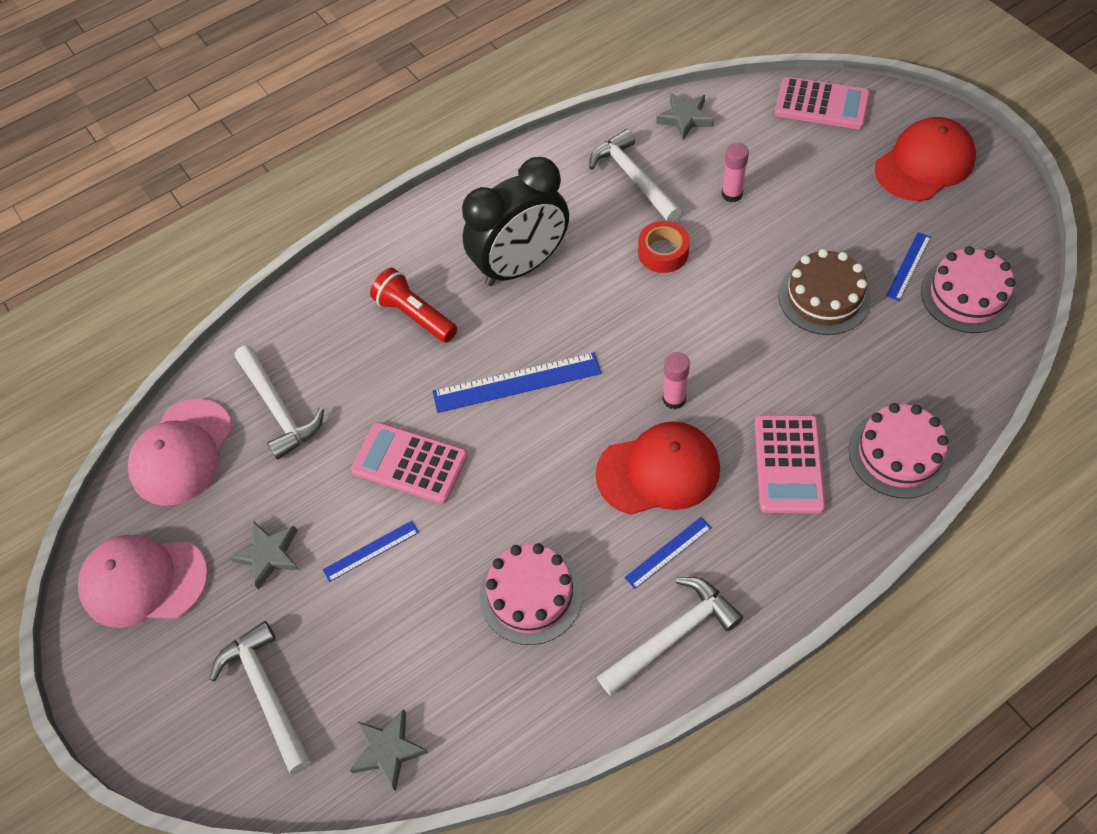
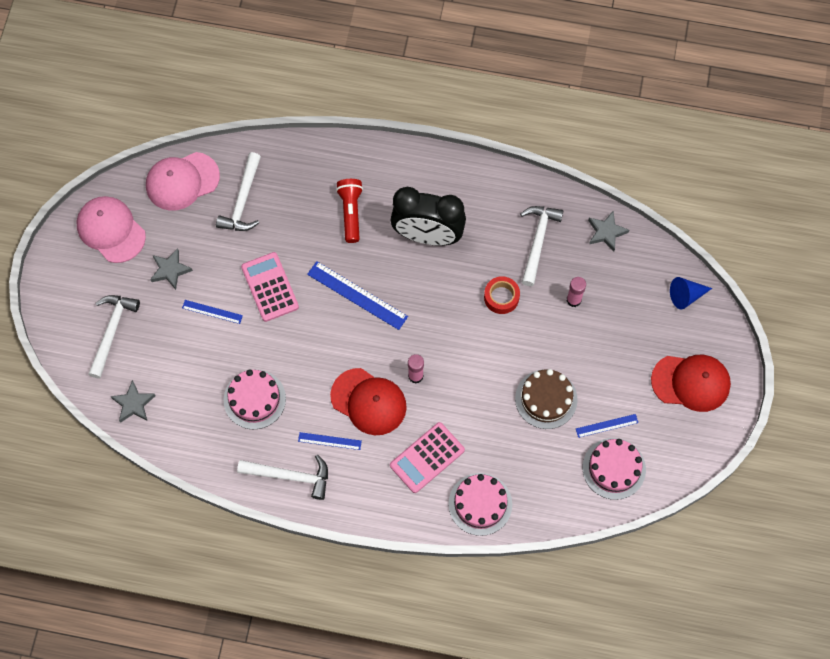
camera: 40 degrees right, 10 degrees up
pink calculator [775,77,870,129] -> blue cone [670,277,712,309]

